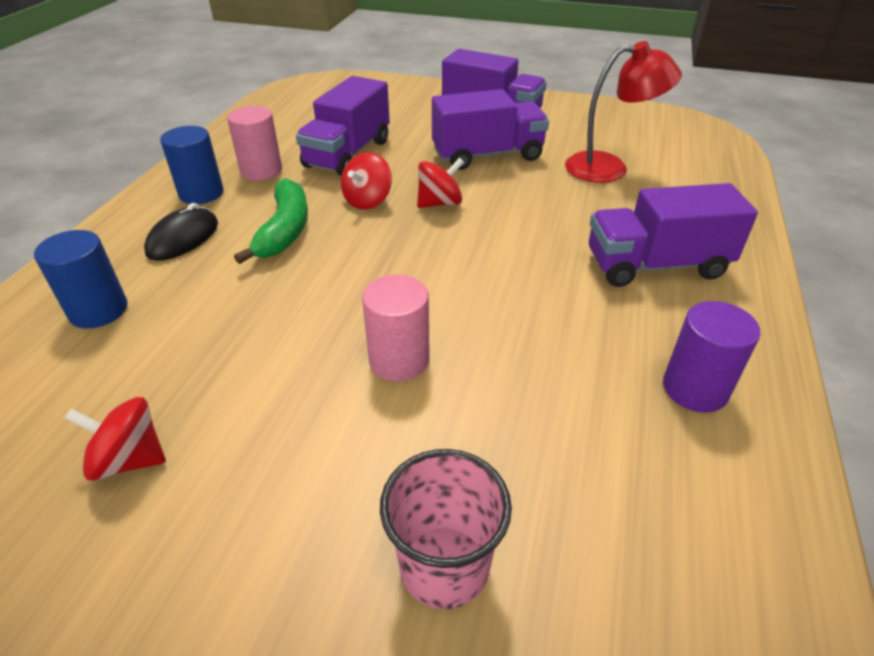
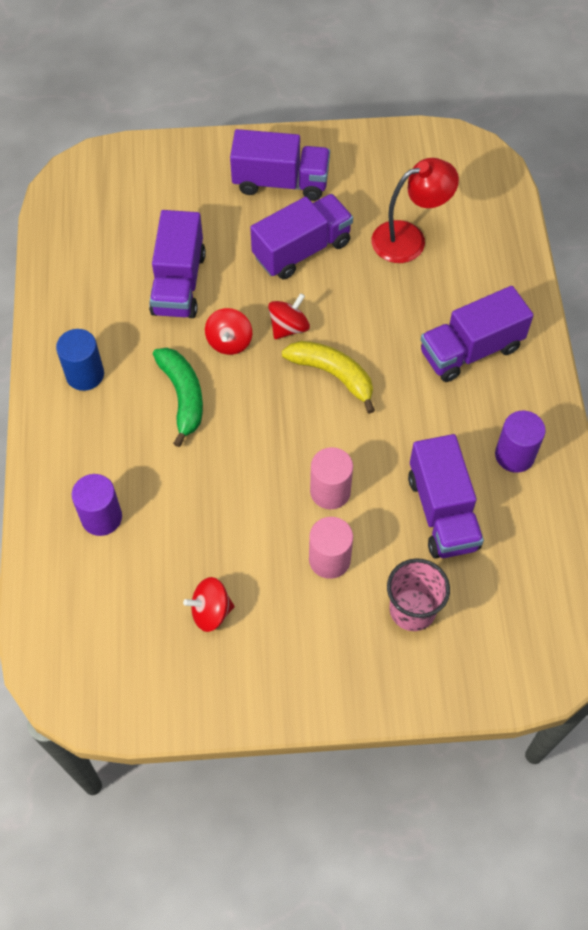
camera: 20 degrees left, 20 degrees up
blue cylinder [34,230,128,328] -> purple cylinder [72,474,122,536]
black mouse [144,203,218,261] -> none
pink cylinder [227,106,282,181] -> pink cylinder moved to [309,517,353,579]
none -> yellow banana [282,341,375,414]
none -> purple truck [408,434,484,559]

